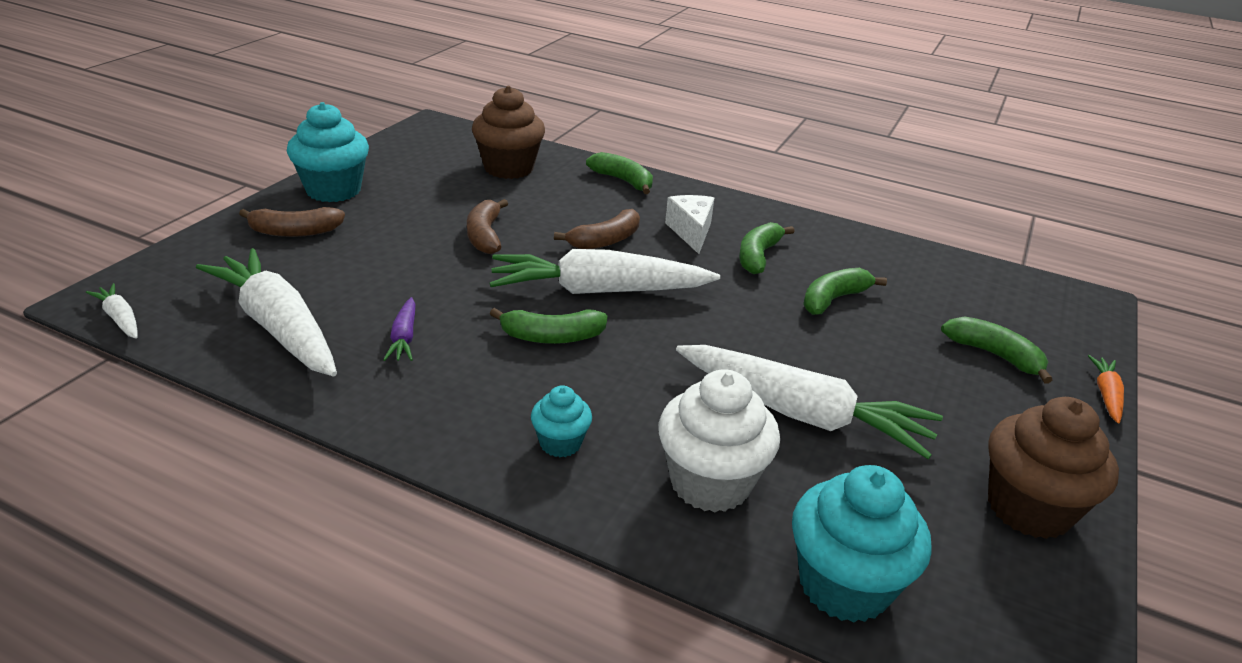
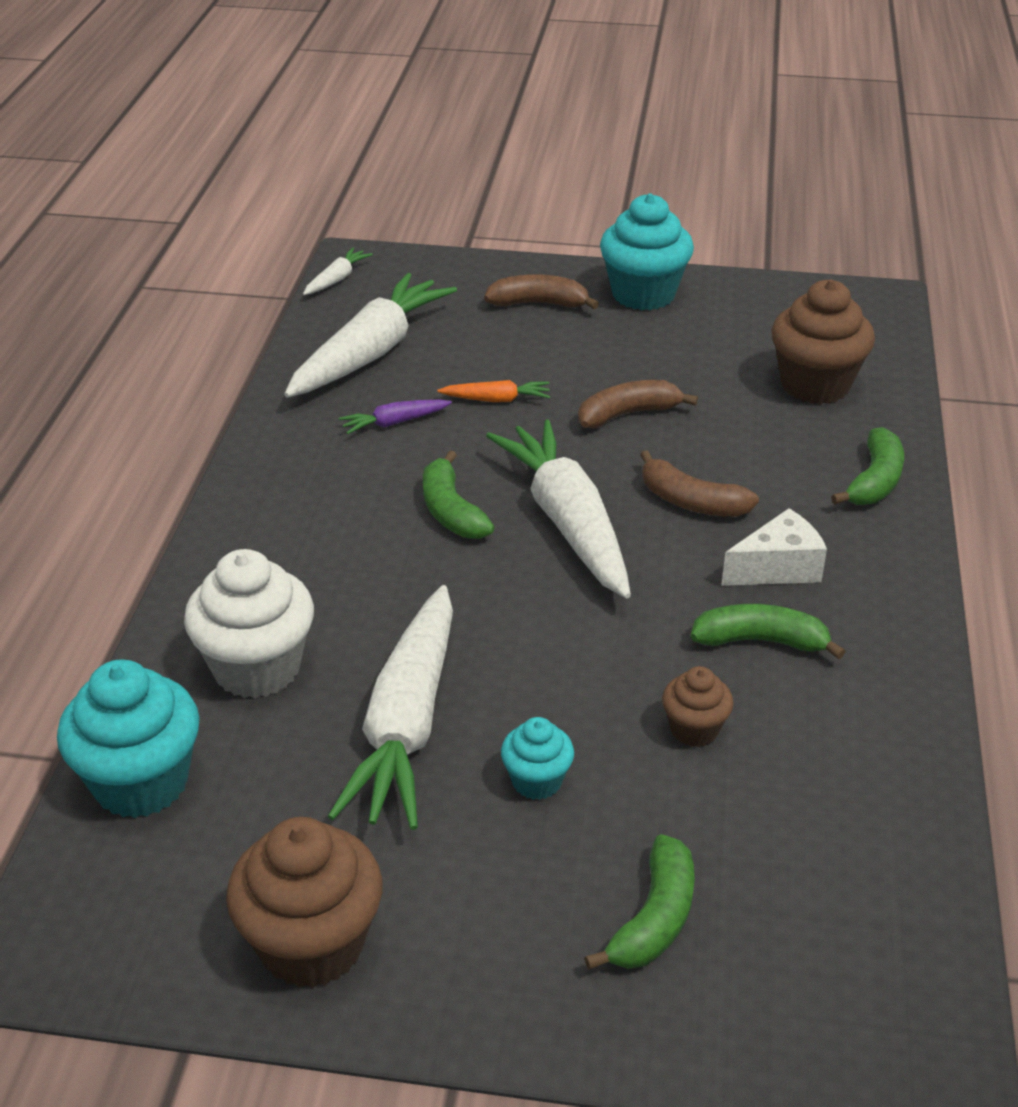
camera: 75 degrees right, 5 degrees up
brown banana [239,207,345,237] -> brown banana turned 120 degrees clockwise [484,274,599,309]
turquoise cupcake [531,385,592,458] -> turquoise cupcake moved to [501,717,574,800]
green banana [803,268,887,315] -> brown cupcake [662,666,733,747]
orange carrot [1088,355,1124,423] -> orange carrot moved to [438,380,550,402]

